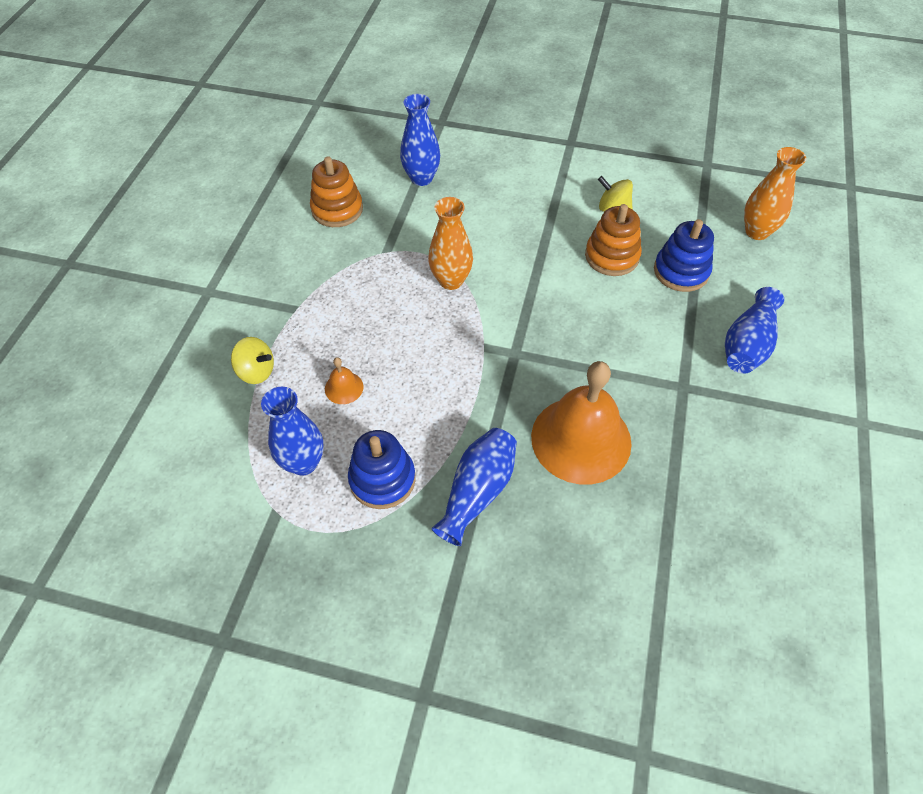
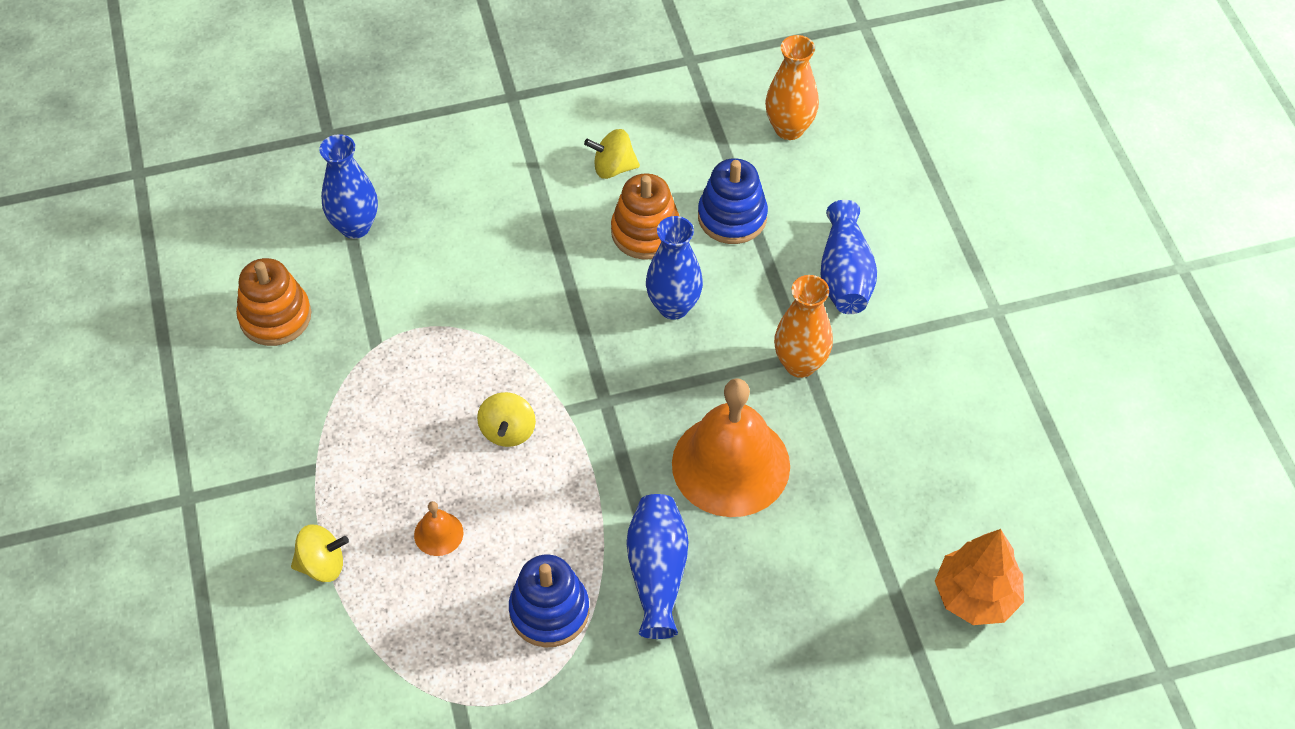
camera: 30 degrees left, 0 degrees up
blue vase [261,387,324,476] -> blue vase moved to [646,216,703,320]
orange vase [428,197,473,290] -> orange vase moved to [774,275,833,378]
none -> yellow spinning top [477,392,536,447]
none -> orange tree [935,529,1024,625]

